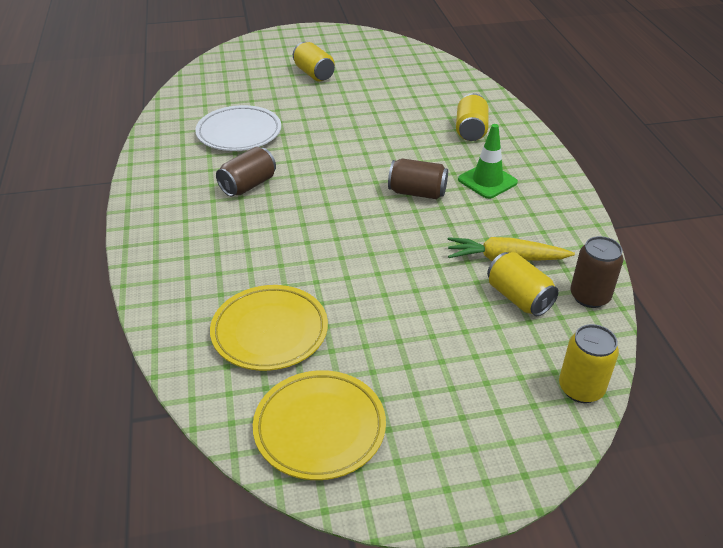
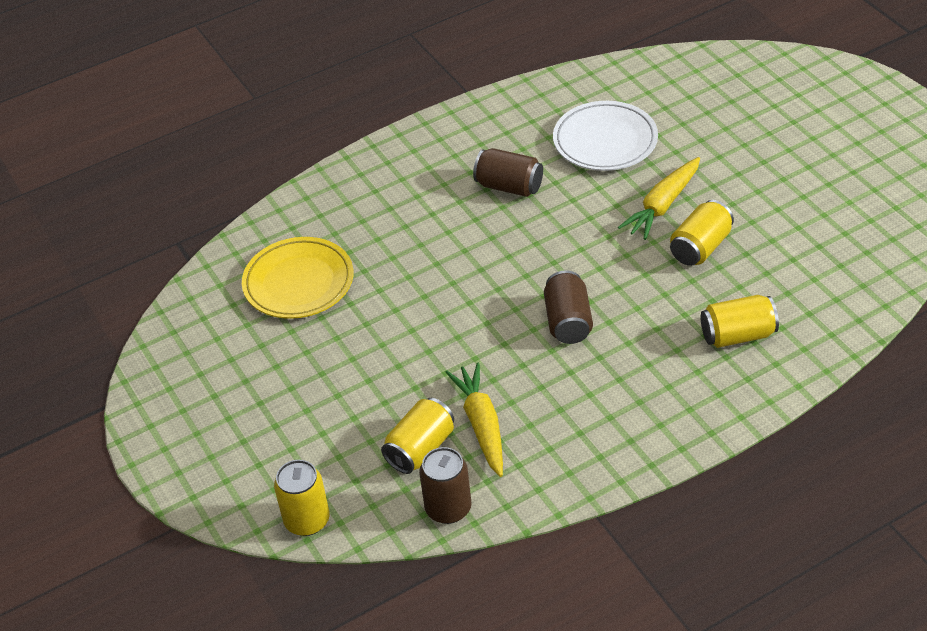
camera: 75 degrees right, 5 degrees up
yellow plate [253,370,386,480] -> none
yellow can [293,42,335,81] -> yellow can moved to [670,200,734,266]
green traffic cone [458,124,518,199] -> none
none -> yellow carrot [618,157,700,240]

